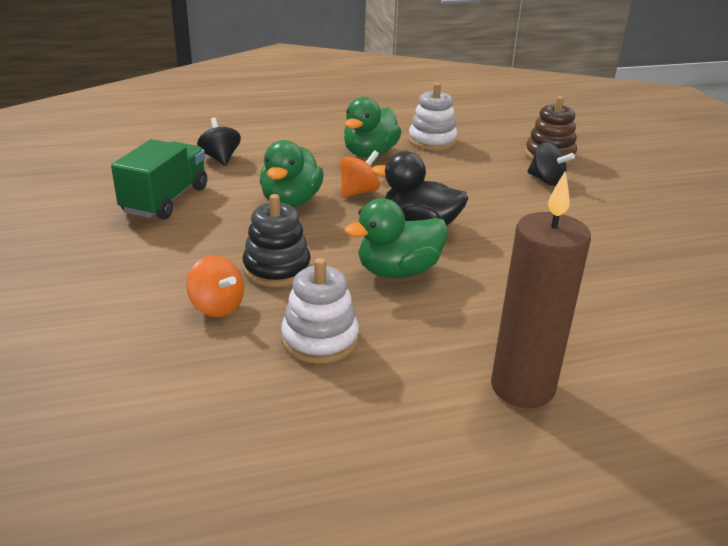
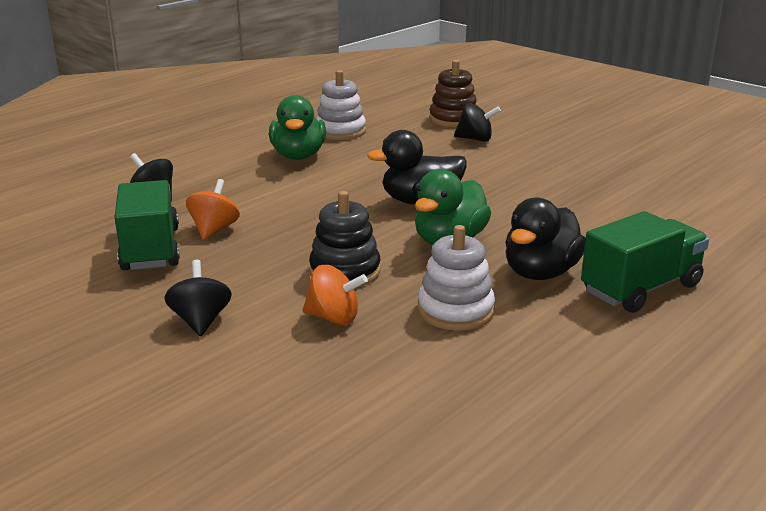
camera: 30 degrees left, 5 degrees down
green duck [260,140,323,207] -> none
orange spinning top [340,150,380,198] -> orange spinning top moved to [186,179,240,240]
brown candle [491,171,591,408] -> green truck [581,211,709,313]
none -> black spinning top [164,260,232,336]
none -> black duck [505,197,586,280]

